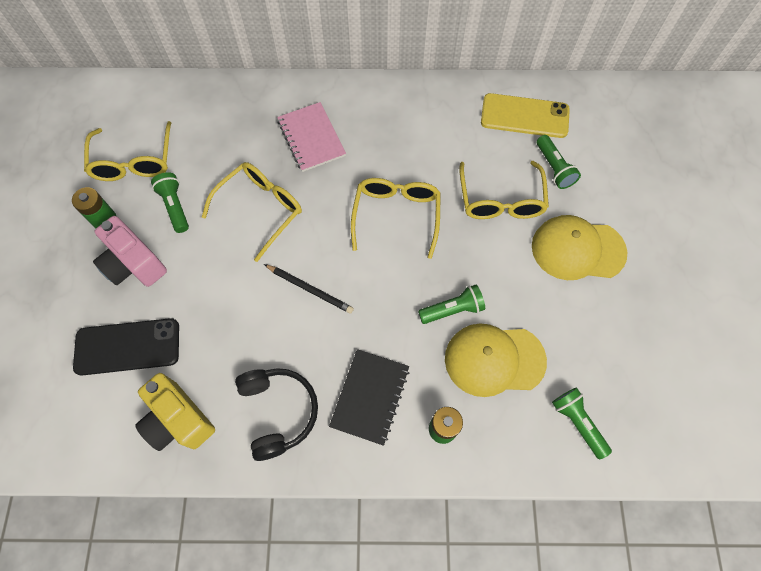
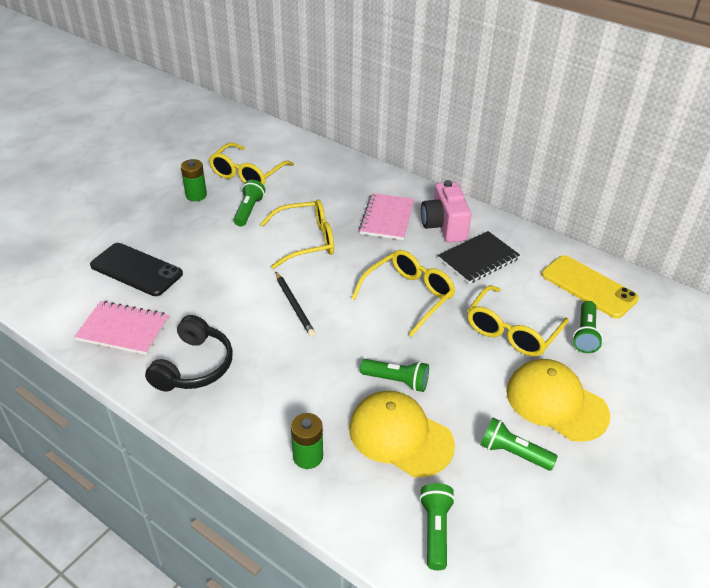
camera: 35 degrees right, 25 degrees down
pink camera [93,216,167,287] -> pink camera moved to [421,180,471,243]
yellow camera [135,373,215,451] -> pink notebook [74,301,169,355]
black notebook [329,349,410,446] -> black notebook moved to [438,231,520,284]
none -> green flashlight [480,418,558,471]

